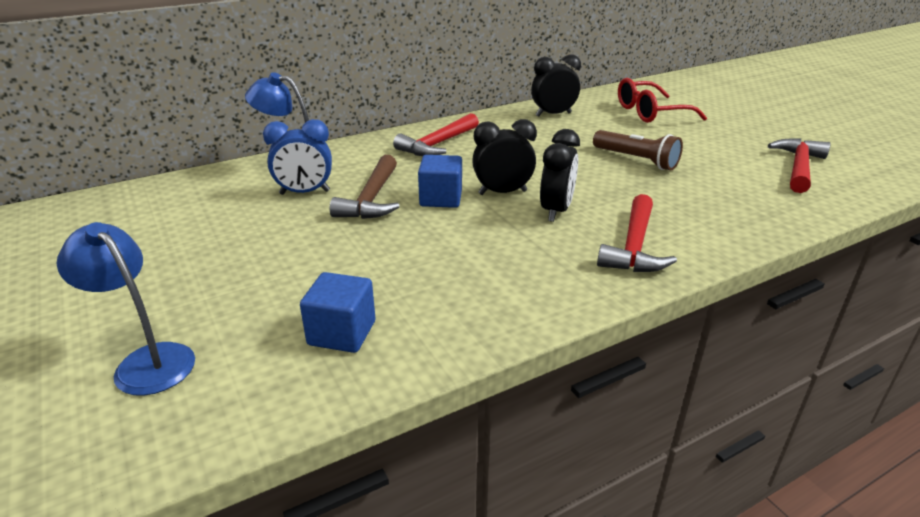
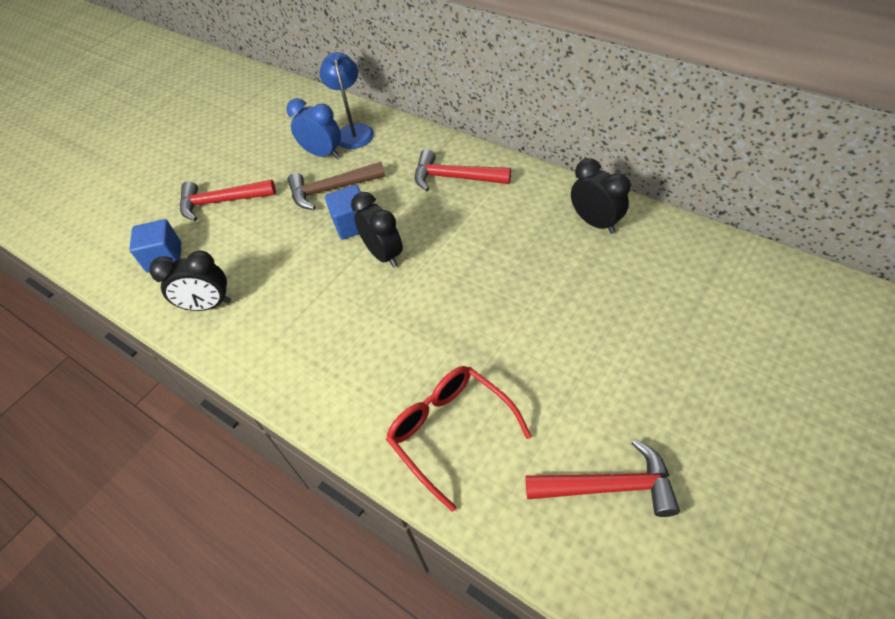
camera: 70 degrees right, 20 degrees up
blue lamp [57,222,195,396] -> none
blue clock [263,119,332,195] -> blue clock turned 150 degrees clockwise [286,98,341,158]
black clock [540,129,580,222] -> black clock moved to [149,251,231,311]
brown flashlight [593,130,683,170] -> none
red hammer [597,194,677,272] -> red hammer moved to [180,180,276,221]
red glasses [618,78,707,123] -> red glasses moved to [386,366,532,512]

